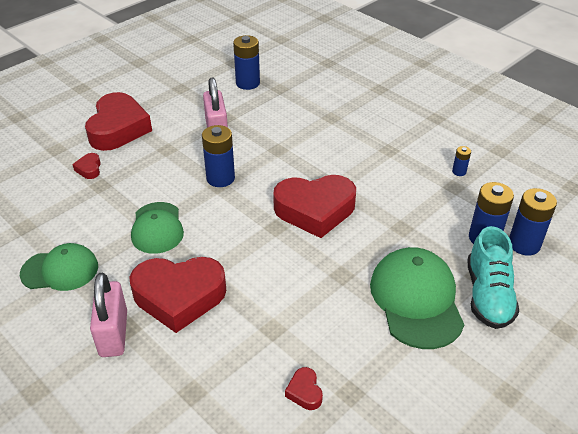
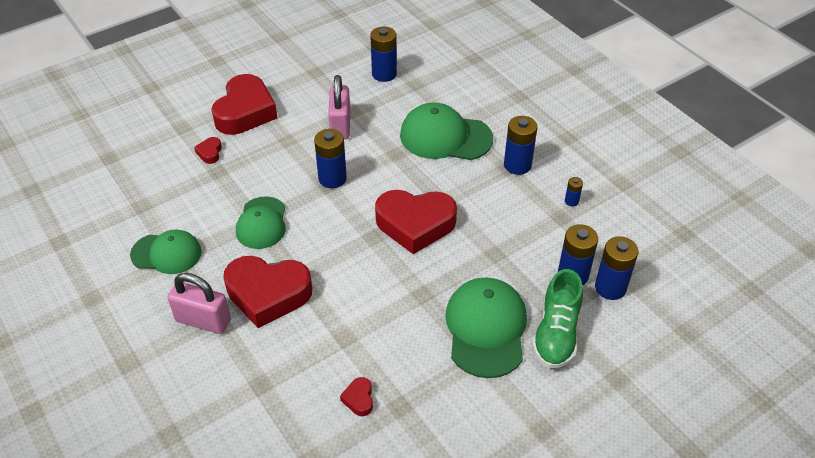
camera: 10 degrees right, 5 degrees up
pink padlock [90,273,127,357] -> pink padlock turned 75 degrees counterclockwise [167,273,231,334]
turquoise shoe [467,226,519,329] -> green shoe [532,269,583,368]
none -> green cap [400,102,493,160]
none -> blue battery [504,116,537,175]

